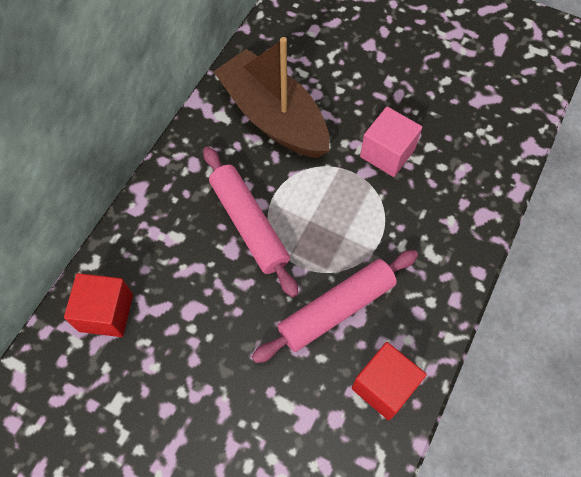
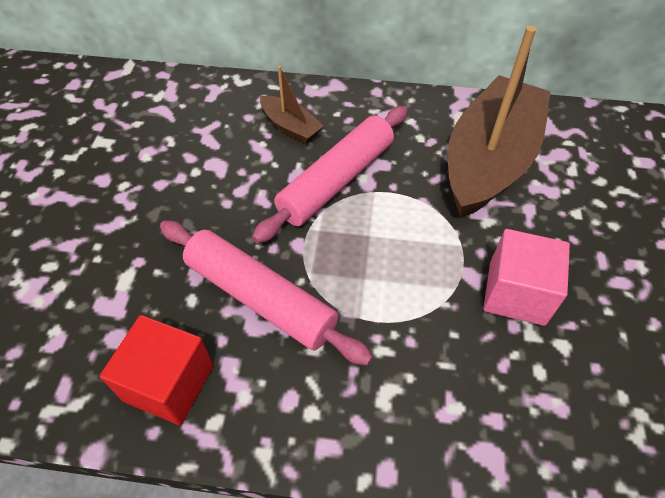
camera: 70 degrees right, 10 degrees down
red cube [64,273,133,337] -> none
none -> brown boat [260,66,324,144]

